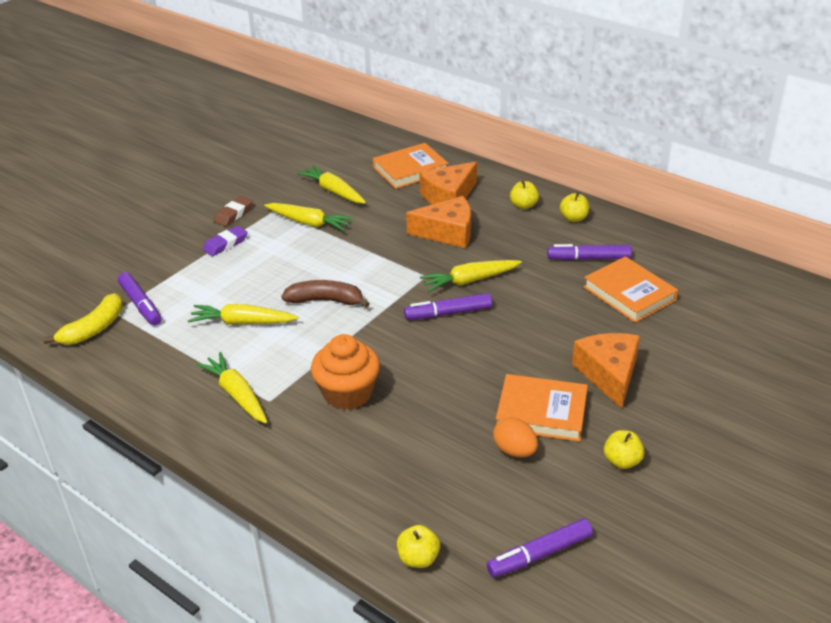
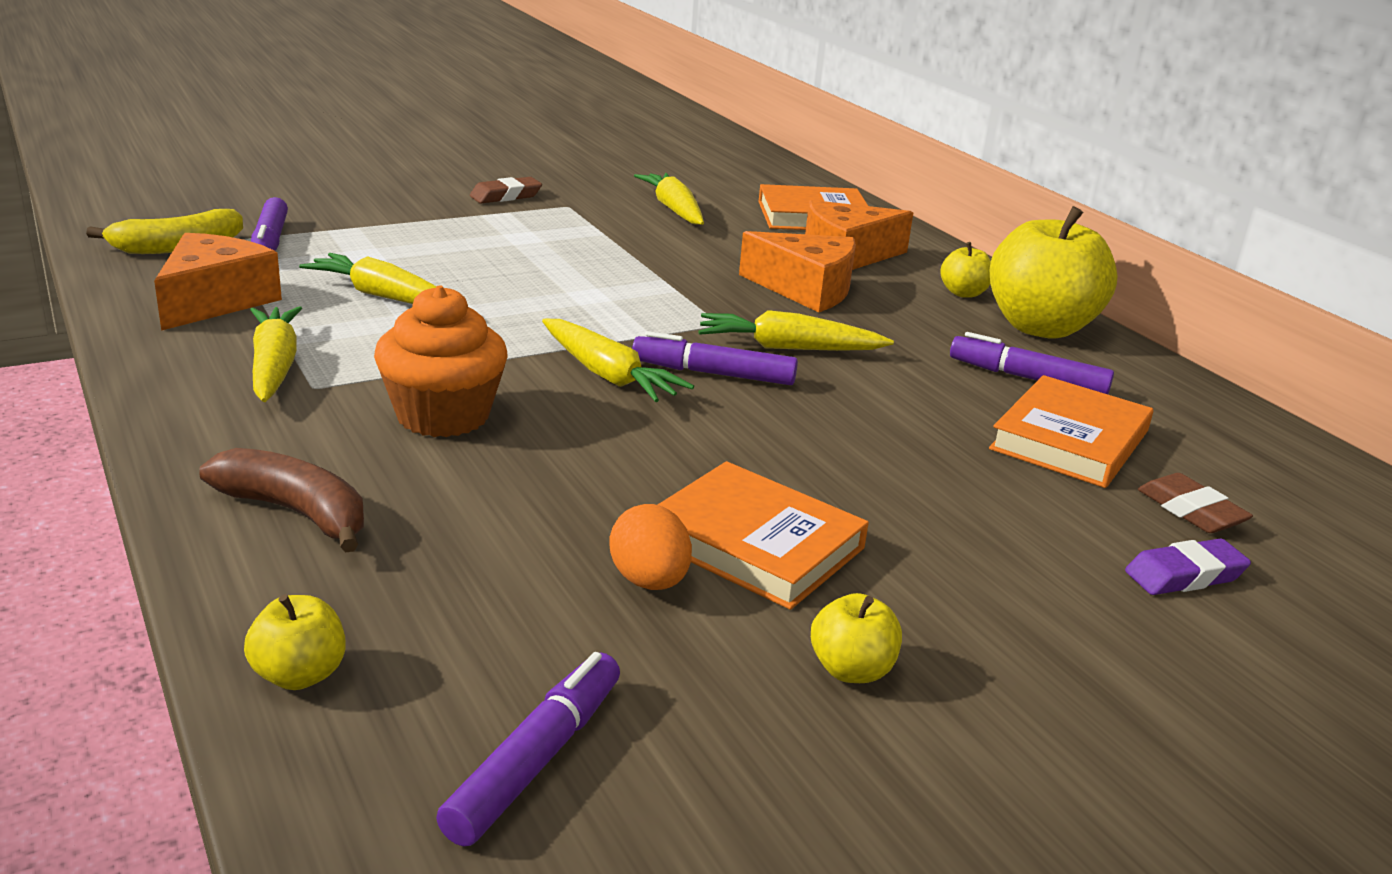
camera: 20 degrees right, 10 degrees down
purple eraser [203,226,248,256] -> purple eraser moved to [1125,538,1251,595]
yellow carrot [264,203,354,231] -> yellow carrot moved to [542,319,694,402]
brown banana [281,280,370,308] -> brown banana moved to [199,448,364,553]
purple marker [487,518,593,578] -> purple marker turned 120 degrees clockwise [436,652,620,847]
yellow apple [560,192,589,222] -> yellow apple [990,206,1118,339], size x2.23
orange cheese [572,333,640,409] -> orange cheese moved to [154,233,282,331]
orange book [583,256,678,323] -> orange book turned 45 degrees clockwise [989,375,1153,488]
none -> brown eraser [1138,473,1253,533]

